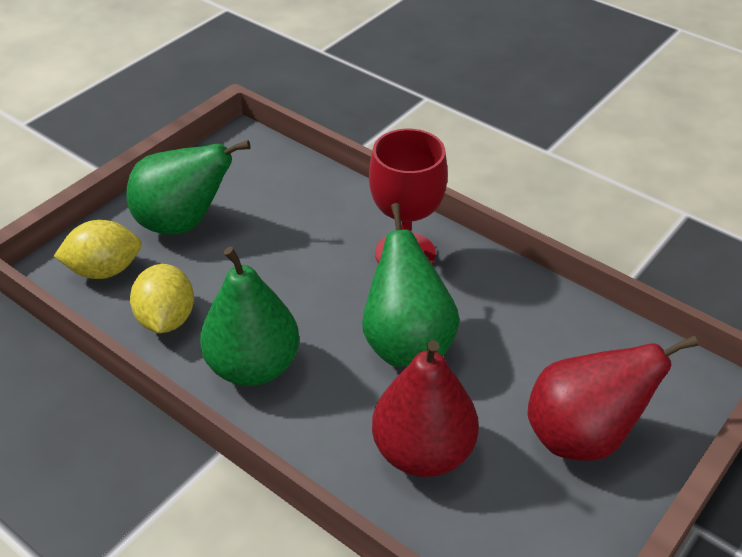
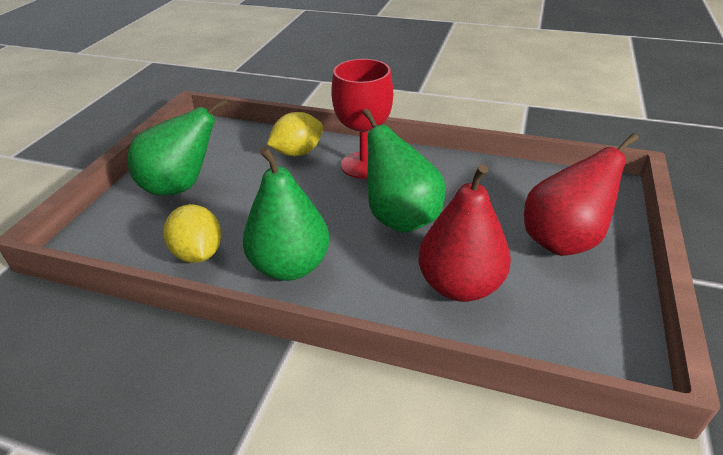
camera: 20 degrees left, 5 degrees down
yellow lemon [54,220,142,279] -> yellow lemon moved to [267,112,323,156]

